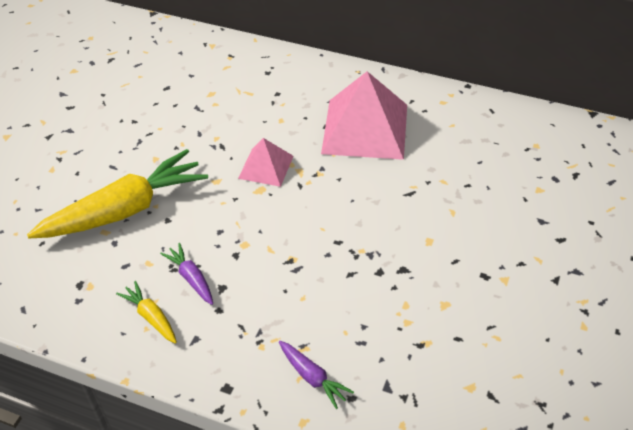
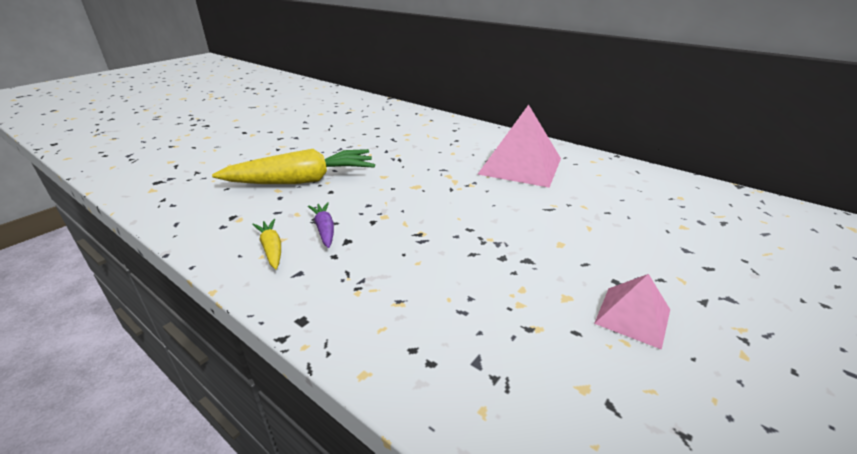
camera: 15 degrees right, 15 degrees down
pink pyramid [238,138,293,187] -> pink pyramid moved to [594,274,670,350]
purple carrot [279,341,354,409] -> none

